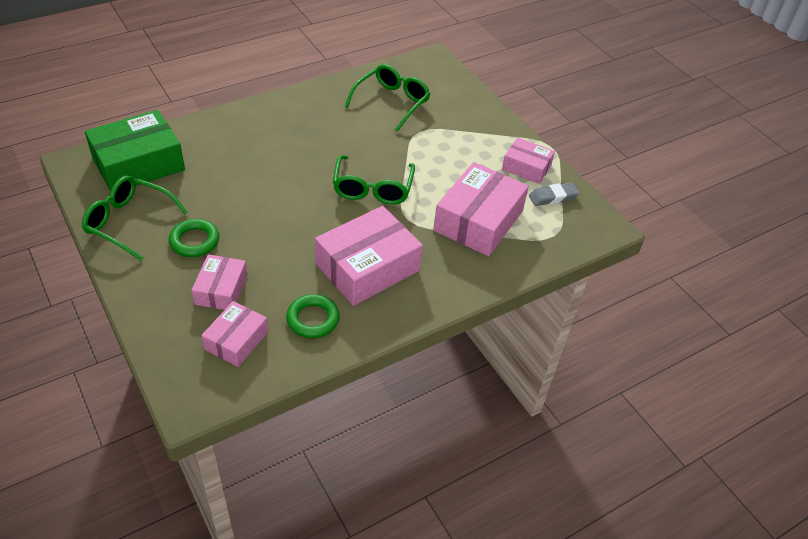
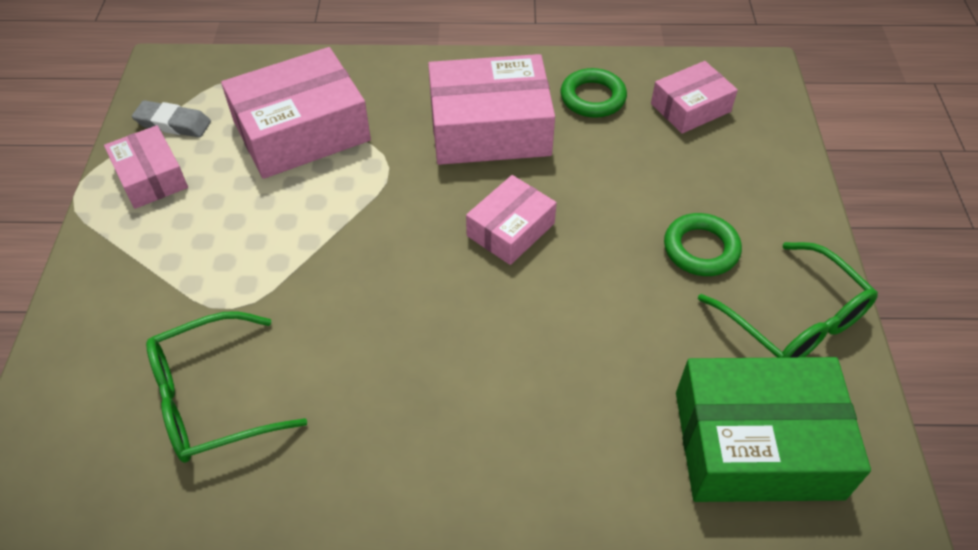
camera: 145 degrees left, 5 degrees up
pink box [192,254,248,310] -> pink box moved to [466,175,557,265]
green glasses [333,155,415,204] -> none

